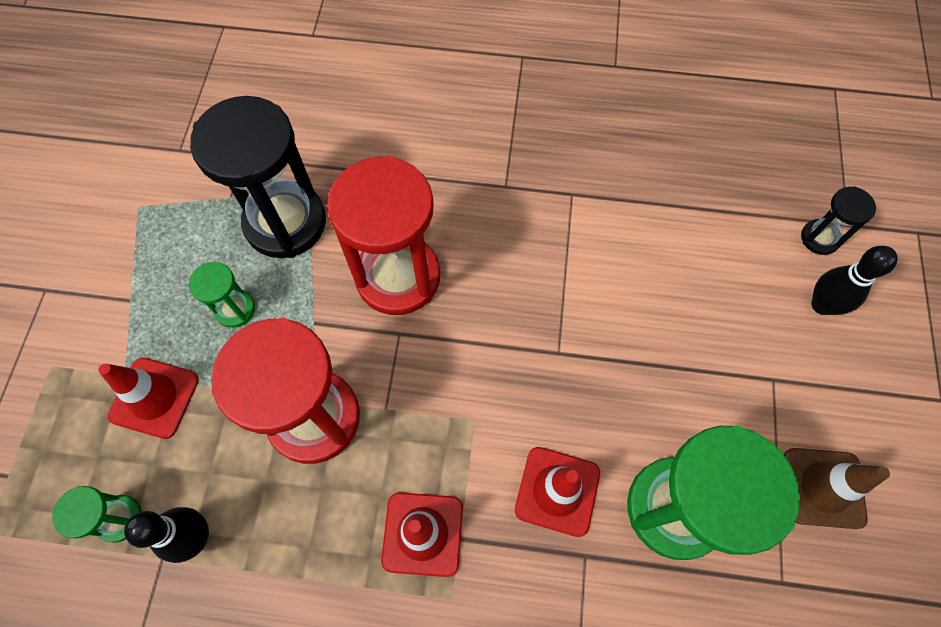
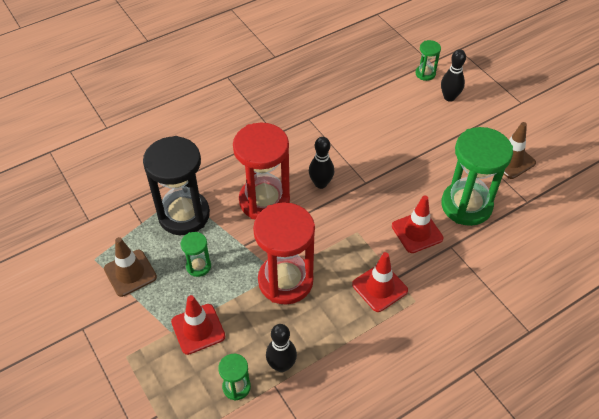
camera: 40 degrees left, 15 degrees down
black hourglass [801,186,876,255] -> green hourglass [416,40,441,81]
none -> brown traffic cone [104,237,157,297]
none -> black bowling pin [309,137,334,189]

